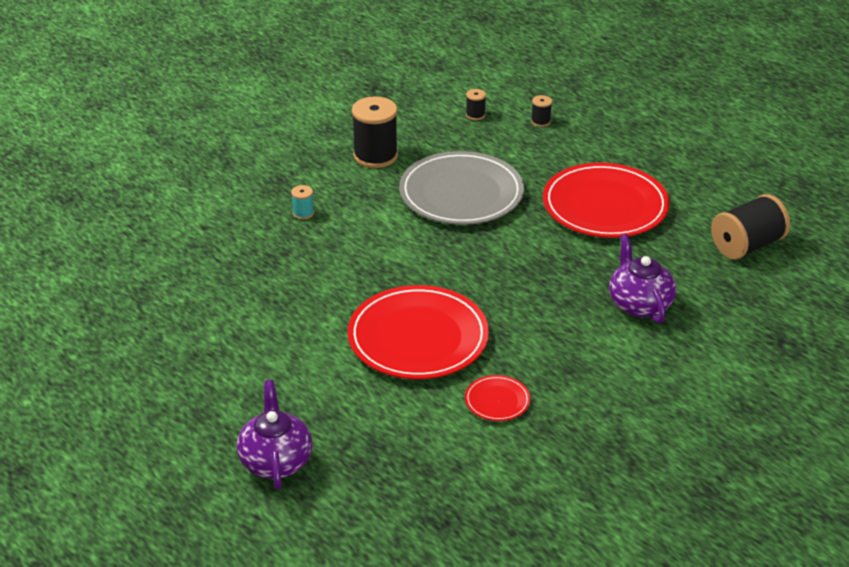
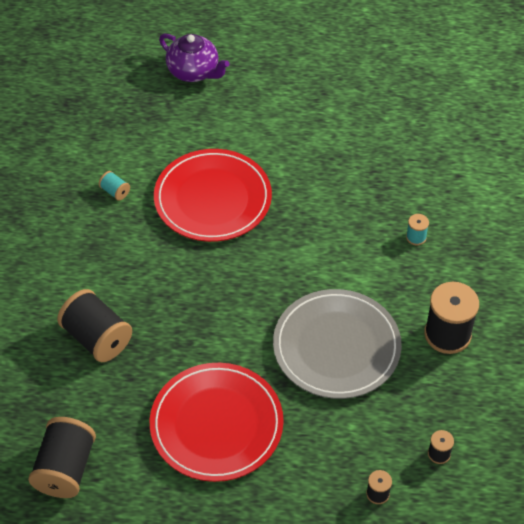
camera: 135 degrees right, 15 degrees up
red plate [465,375,530,421] -> turquoise spool [99,171,130,201]
purple teapot [609,234,676,323] -> black spool [57,289,132,362]

